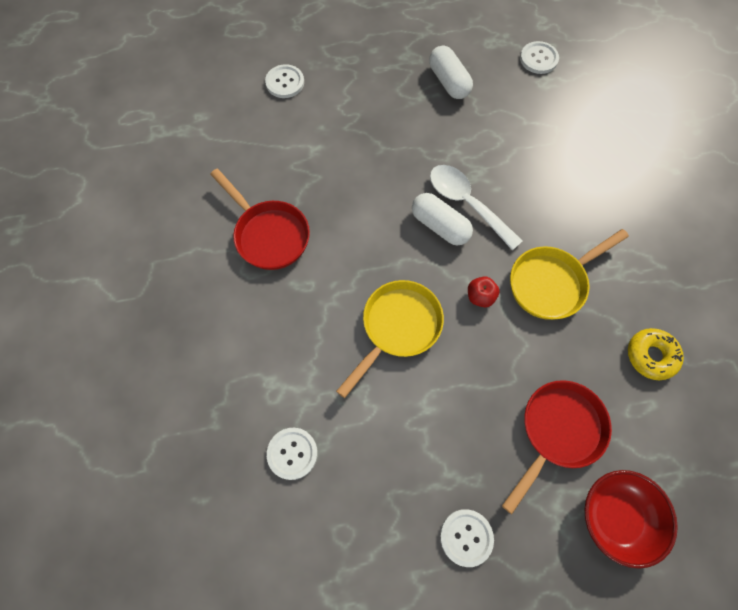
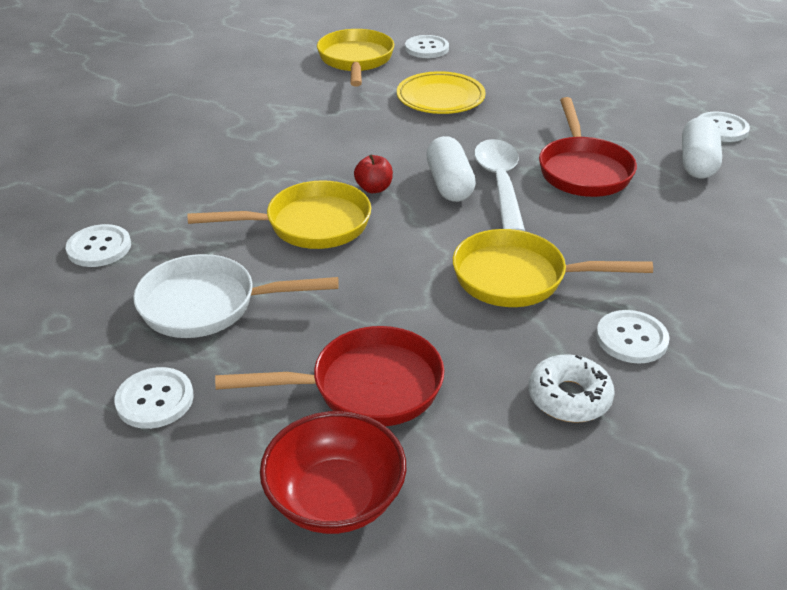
camera: 40 degrees right, 30 degrees down
red pan [210,169,310,270] -> red pan moved to [539,97,637,197]
white capsule [429,46,473,99] -> white capsule moved to [682,117,722,178]
red apple [468,276,500,307] -> red apple moved to [354,154,393,193]
yellow donut [628,328,684,380] -> white donut [528,354,615,423]
none -> white pan [133,254,339,338]
none -> yellow pan [317,29,394,86]
none -> yellow plate [397,71,486,114]
none -> white button [596,310,670,364]

